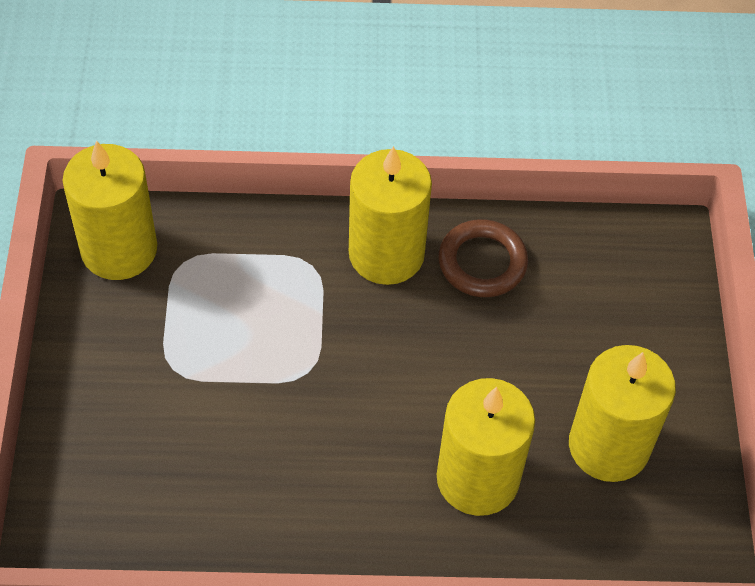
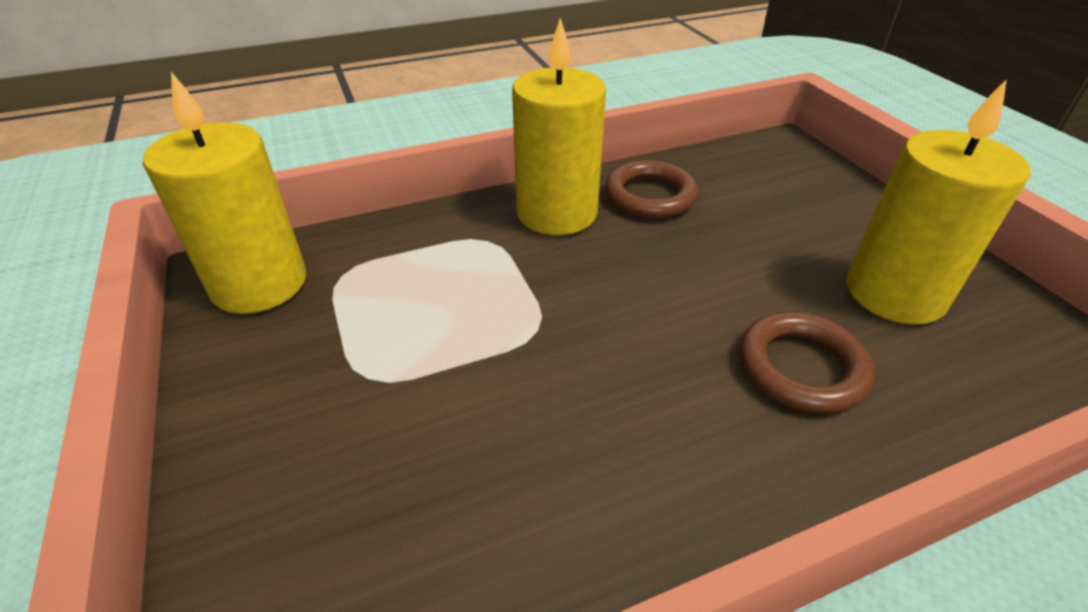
camera: 20 degrees left, 15 degrees down
yellow candle [437,378,535,516] -> brown ring [739,312,874,414]

